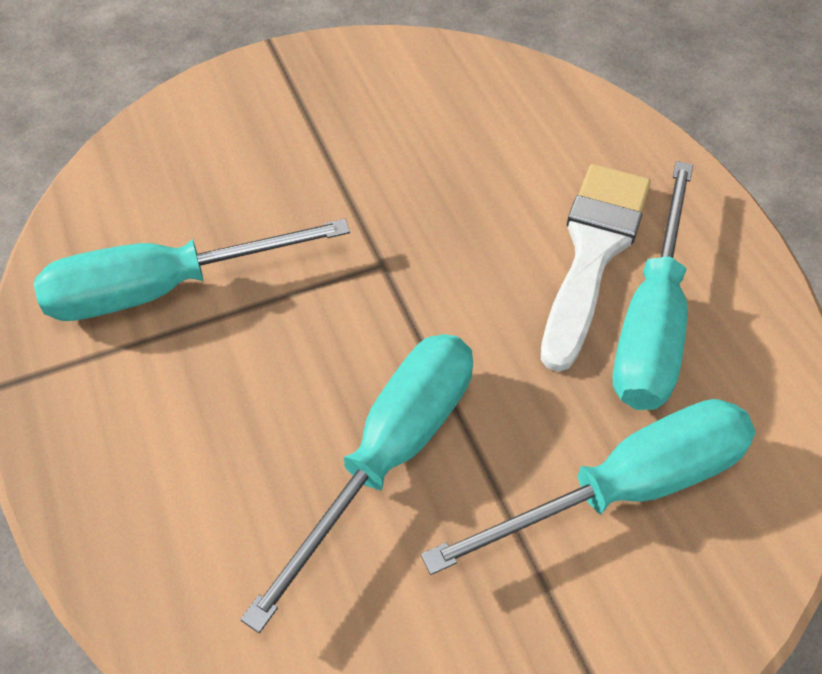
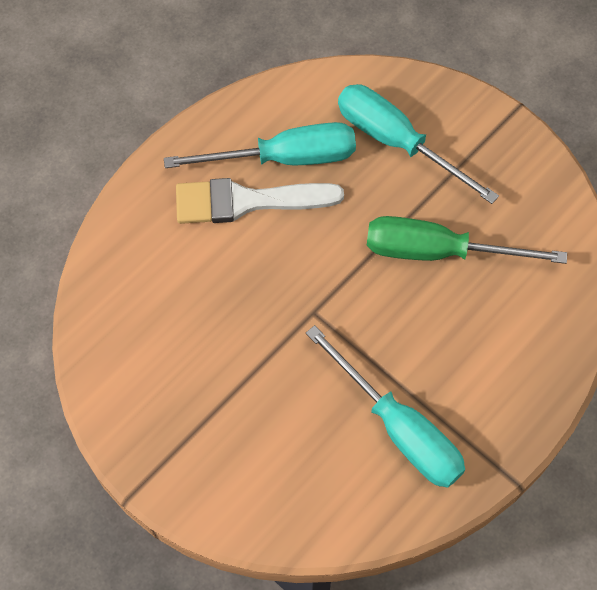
camera: 115 degrees left, 10 degrees up
turquoise screwdriver [240,334,473,633] -> green screwdriver [367,216,567,264]

